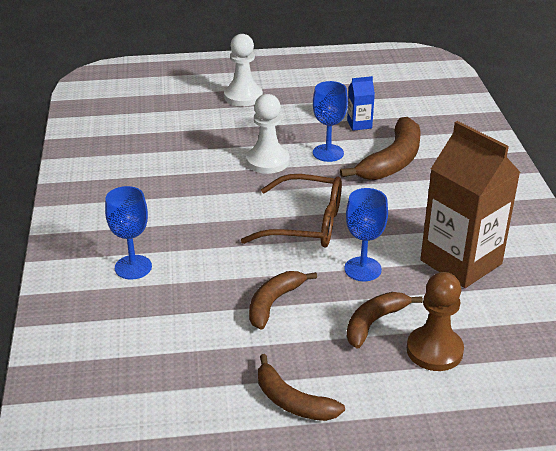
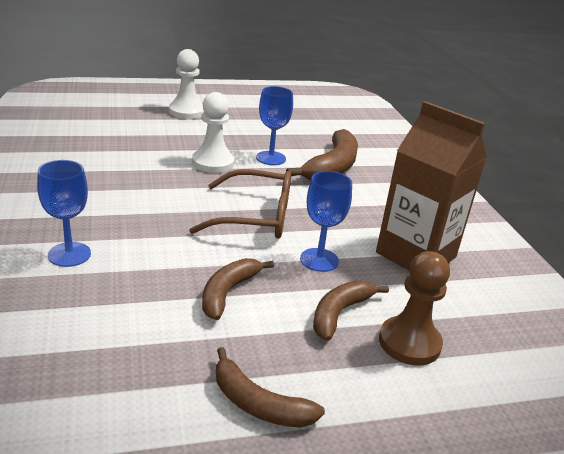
camera: 10 degrees left, 5 degrees down
blue carton [347,76,375,131] -> none

